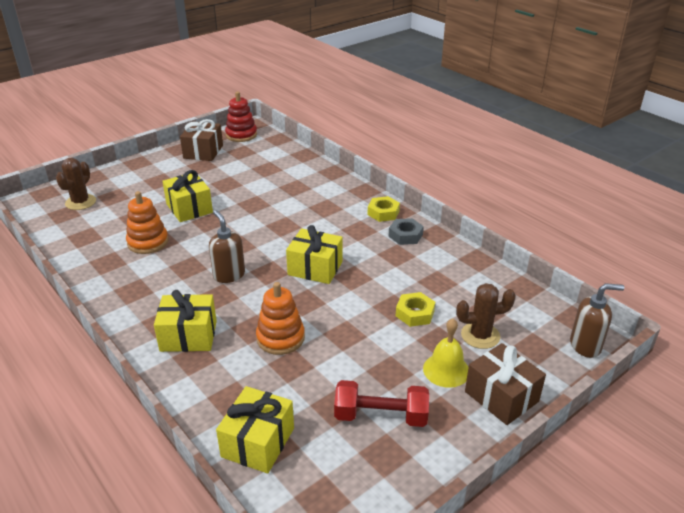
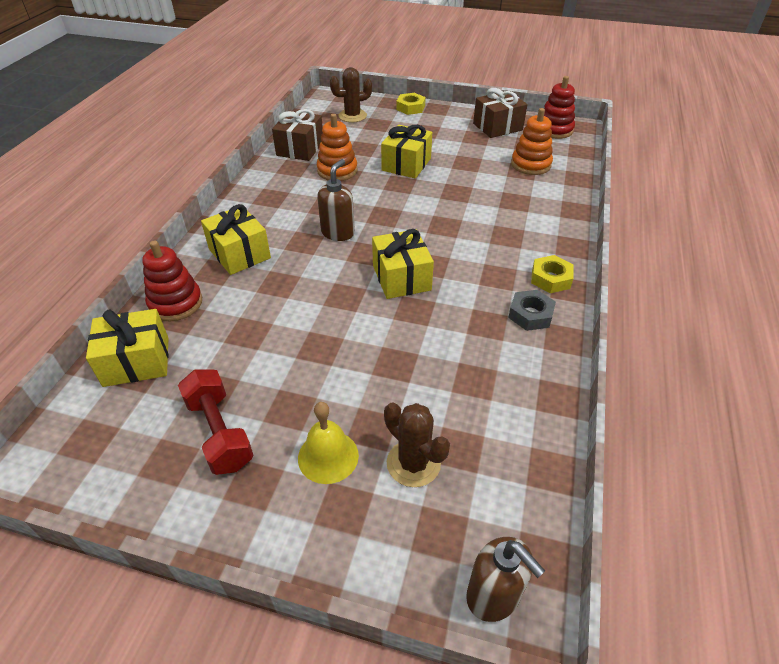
camera: 55 degrees right, 10 degrees up
orange stacking toy [256,282,305,355] -> orange stacking toy moved to [511,108,553,175]
yellow nut [396,292,435,327] -> yellow nut moved to [396,93,426,115]
brown gift [465,343,546,425] -> brown gift moved to [272,109,323,161]
none -> red stacking toy [142,241,202,321]

